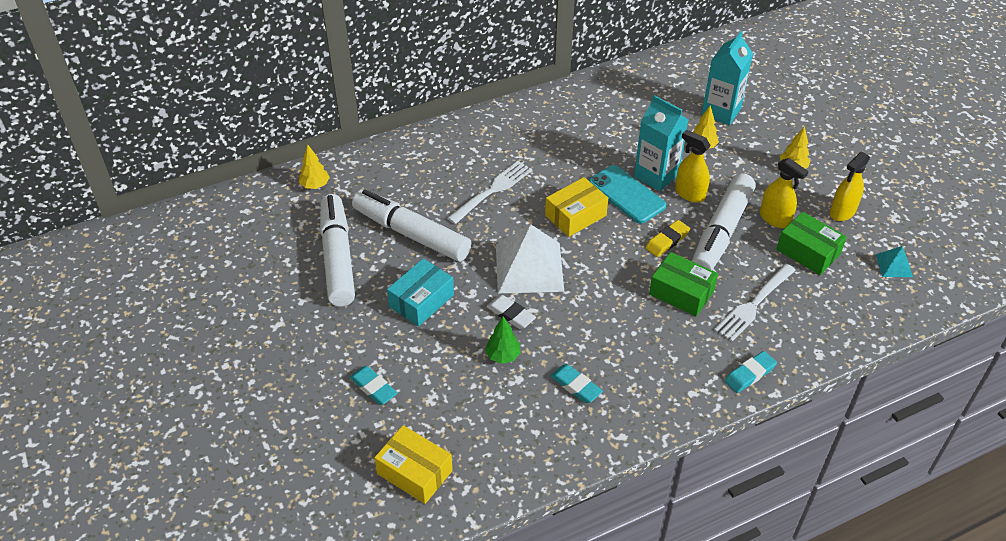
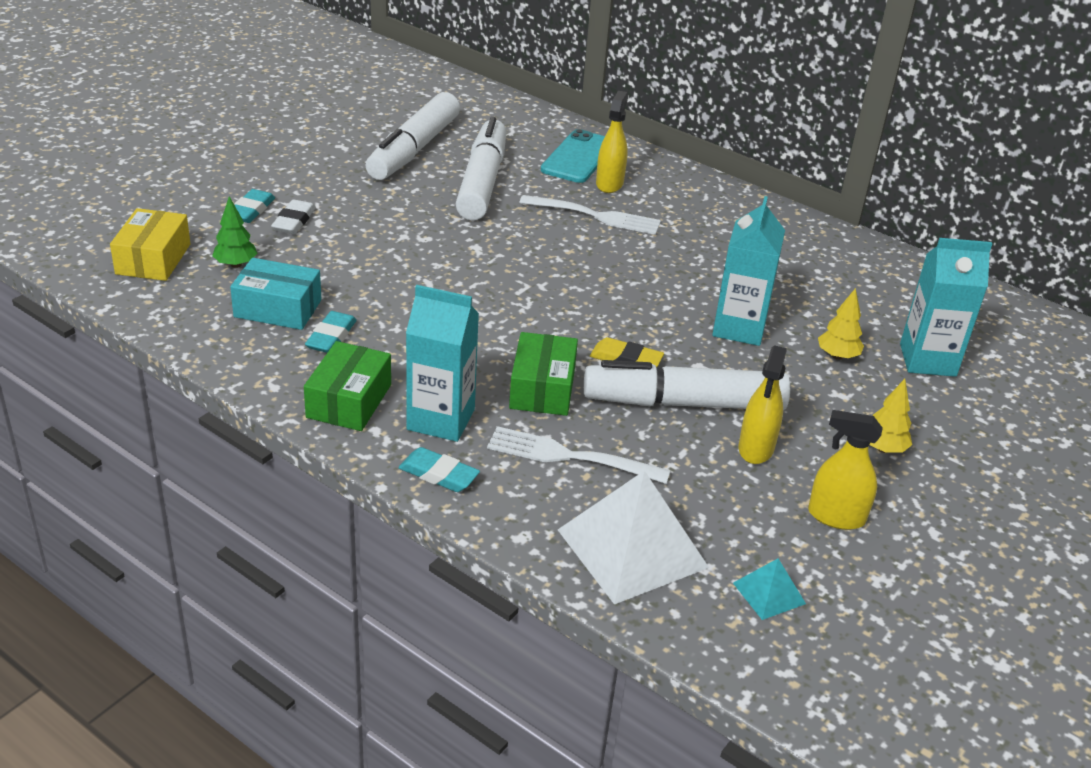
camera: 60 degrees right, 10 degrees down
yellow tree [299,144,330,189] -> none
white marker [320,194,355,306] -> white marker turned 150 degrees clockwise [365,92,460,180]
turquoise box [387,258,454,326] -> turquoise box moved to [230,258,321,330]
green tree [485,316,521,364] -> green tree moved to [212,196,258,268]
white eraser [486,295,536,329] -> white eraser moved to [271,199,316,234]
white pyramid [496,224,564,293] -> white pyramid moved to [558,470,709,605]
yellow box [545,177,608,237] -> none
turquoise phone [589,165,666,223] -> turquoise phone moved to [541,129,605,183]
yellow spray bottle [675,130,711,203] -> yellow spray bottle moved to [596,91,628,193]
green box [776,212,847,275] -> green box moved to [304,341,391,431]
none -> turquoise carton [406,285,479,442]

